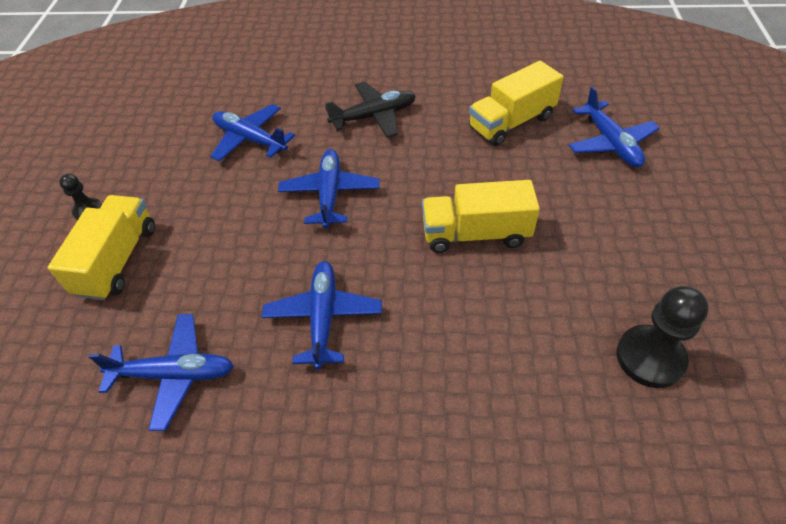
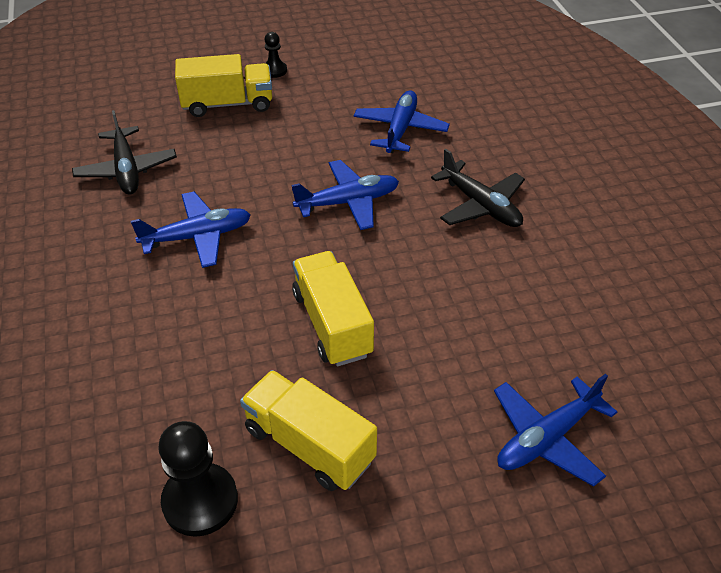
camera: 70 degrees right, 5 degrees down
blue plane [88,314,234,431] -> black plane [72,110,177,194]
yellow truck [469,61,564,146] -> yellow truck moved to [240,370,377,491]

